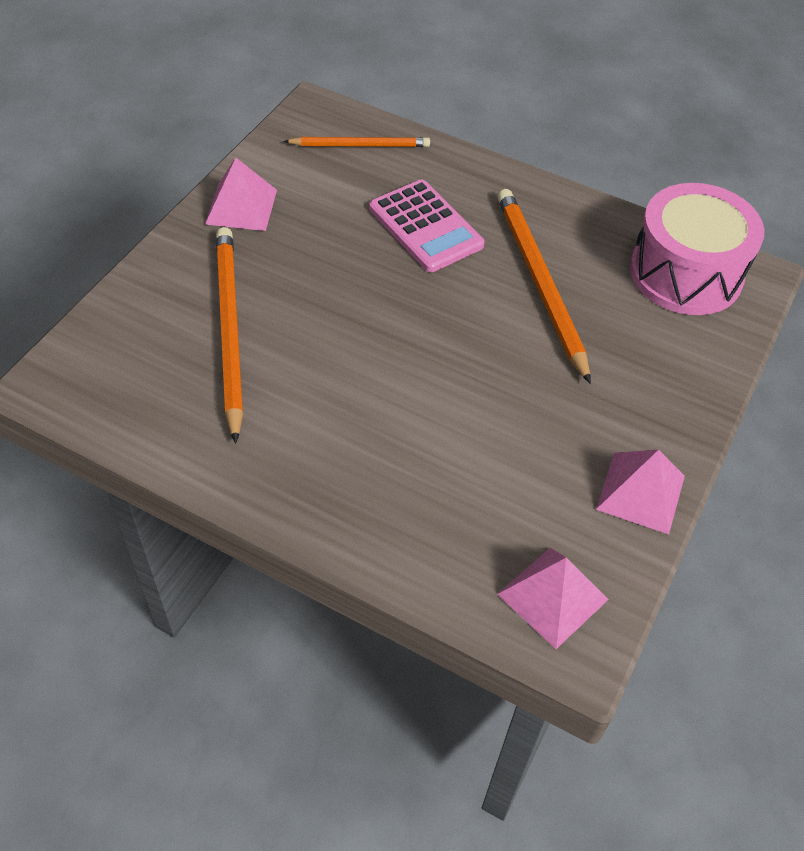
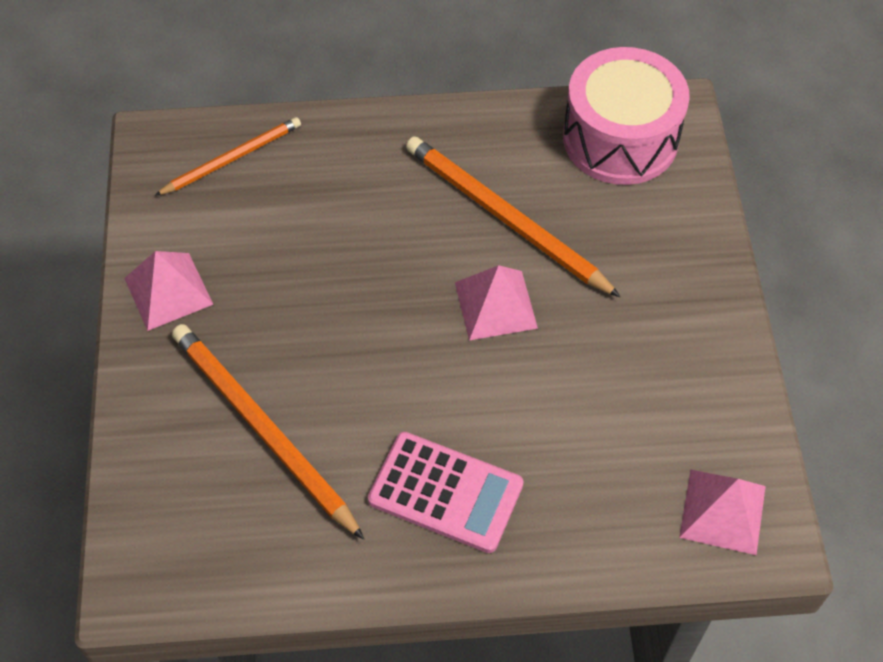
camera: 30 degrees left, 5 degrees up
pink calculator [369,180,485,272] -> pink calculator moved to [368,432,523,553]
pink pyramid [596,449,685,534] -> pink pyramid moved to [455,265,538,340]

